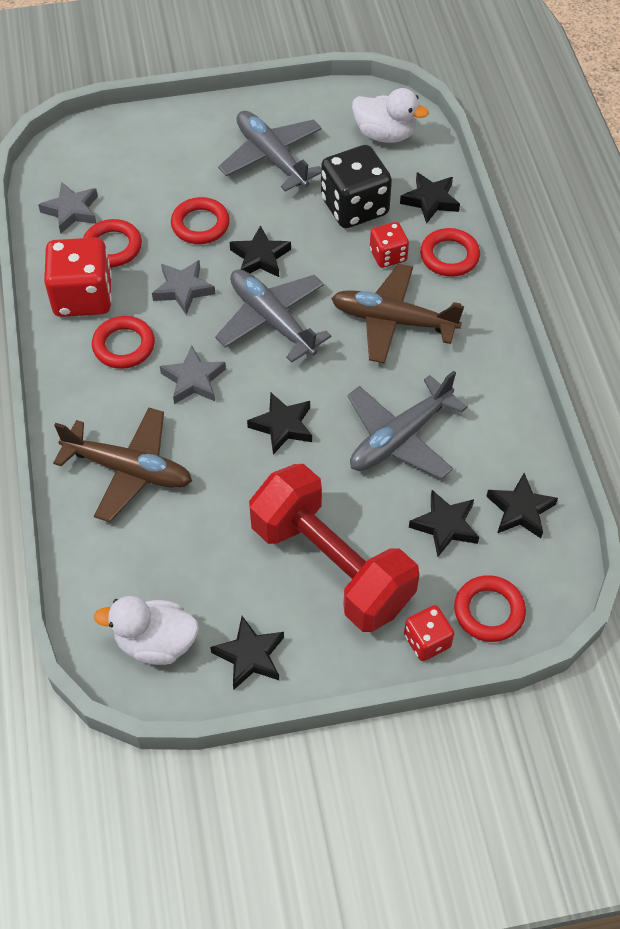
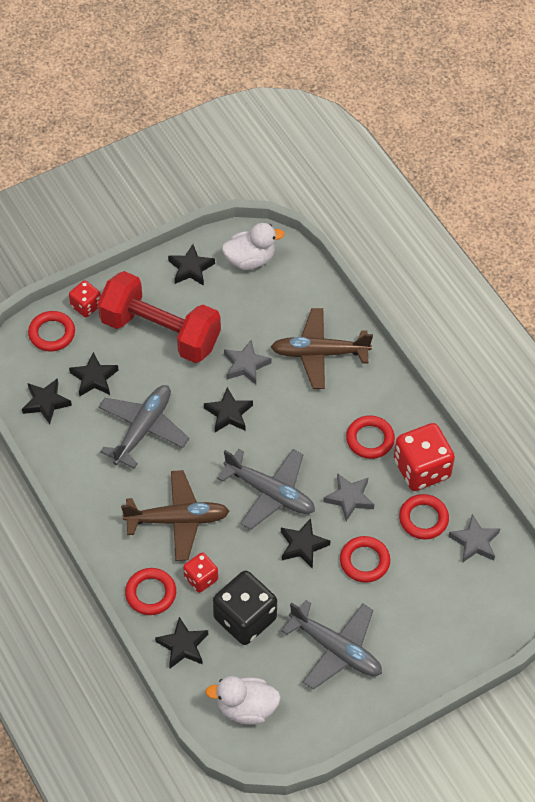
camera: 160 degrees right, 0 degrees up
grey star [160,346,226,404] -> grey star moved to [224,339,272,385]

